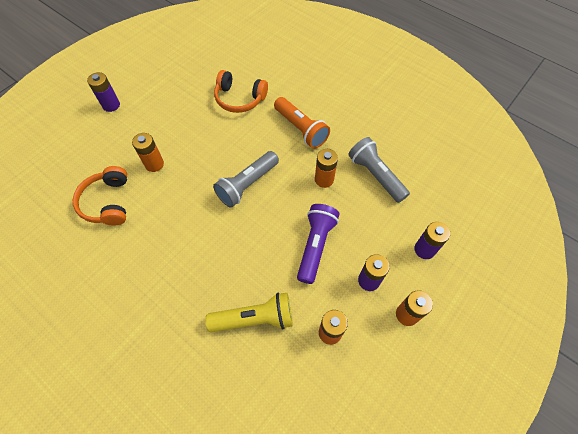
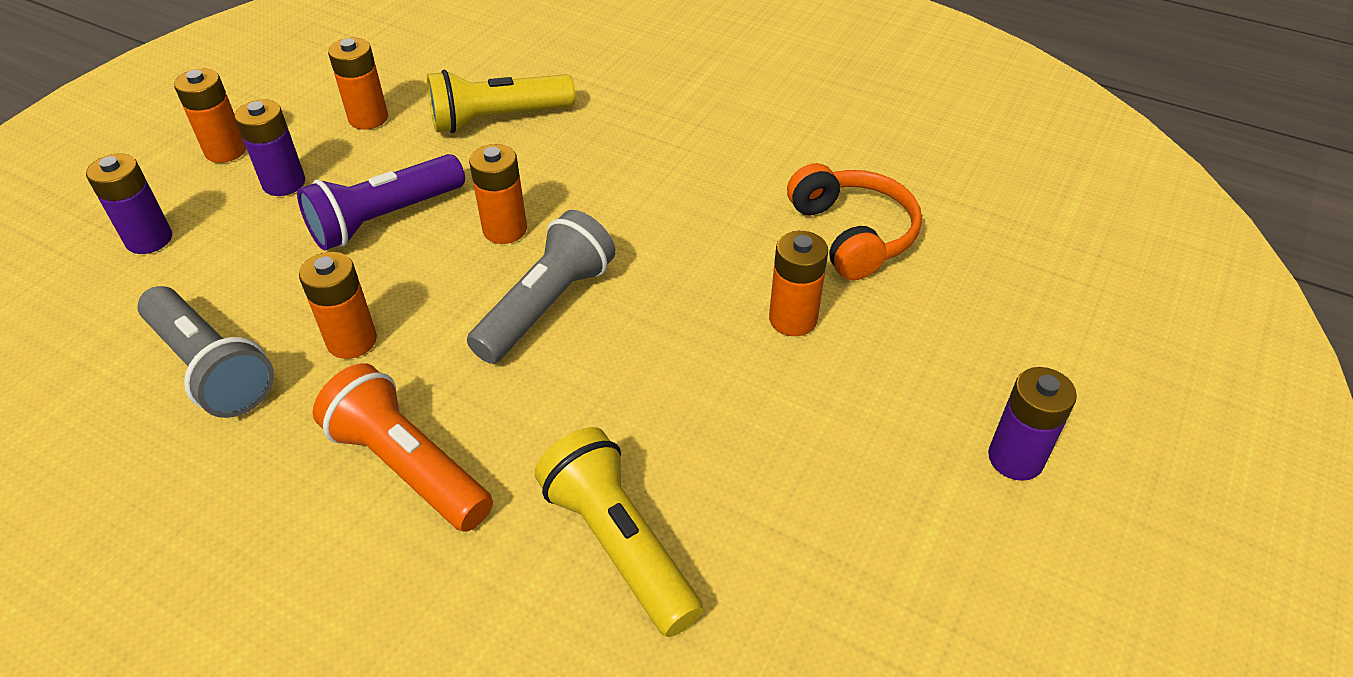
camera: 170 degrees right, 15 degrees down
orange headphones [214,70,268,113] -> yellow flashlight [534,427,703,637]
purple flashlight [297,204,340,284] -> purple flashlight turned 45 degrees clockwise [297,154,465,250]
none -> orange battery [469,144,527,244]

